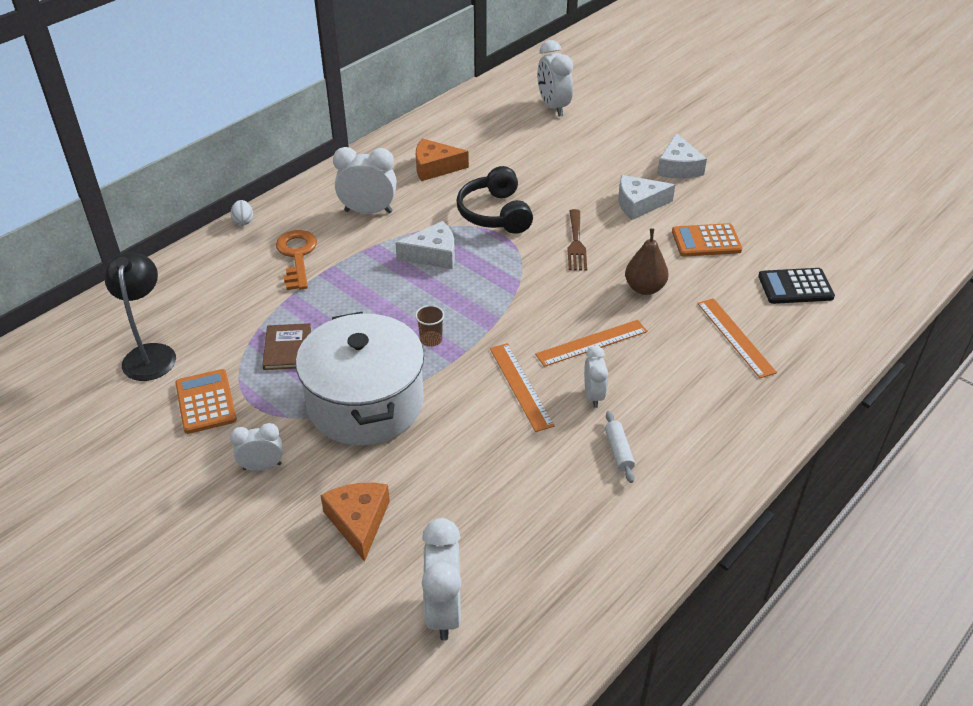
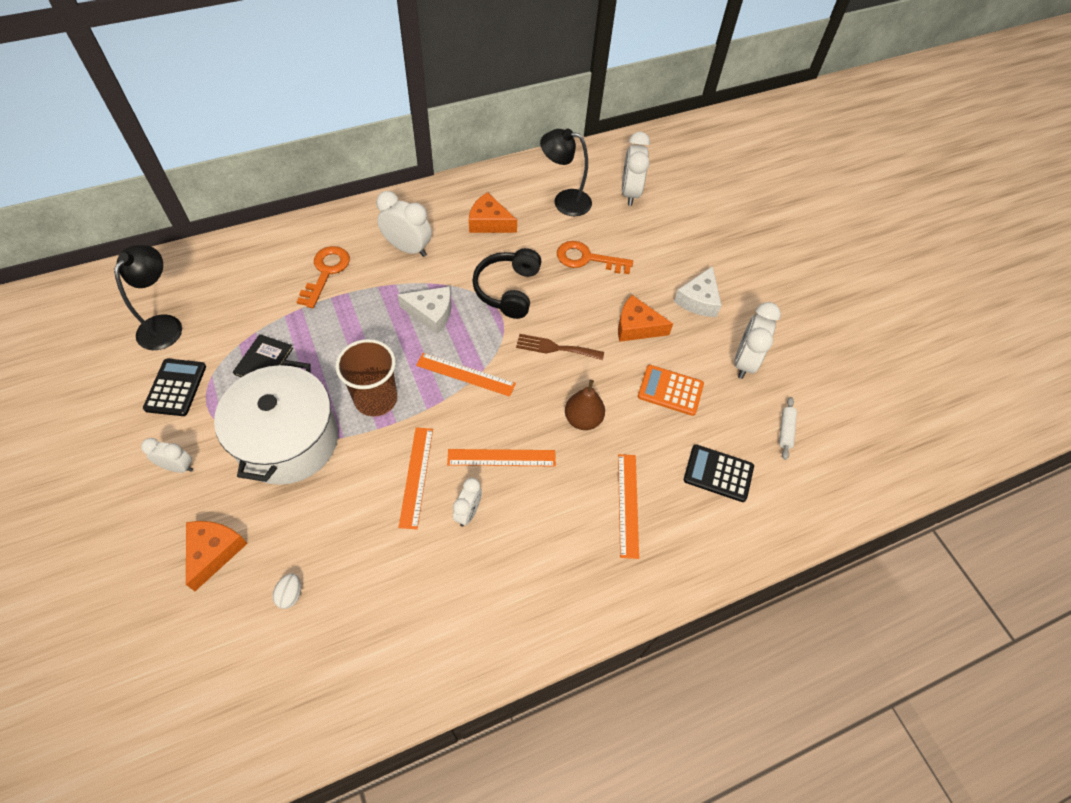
camera: 20 degrees right, 15 degrees up
orange calculator [175,369,237,434] -> black calculator [143,359,206,416]
white egg [231,200,253,226] -> white egg moved to [272,573,301,609]
brown book [262,323,311,370] -> black book [233,334,293,377]
brown cup [415,305,444,347] -> brown cup [336,339,397,417], size x2.17
white clock [422,518,461,641] -> white clock moved to [734,302,781,379]
brown fork [568,209,587,271] -> brown fork turned 75 degrees clockwise [516,334,604,360]
white rolling pin [605,411,635,483] -> white rolling pin moved to [779,397,797,460]
white cheese [618,175,675,220] -> orange cheese [618,295,673,342]
none -> orange ruler [416,353,516,397]
none -> black lamp [540,128,592,216]
none -> orange key [557,241,633,274]

